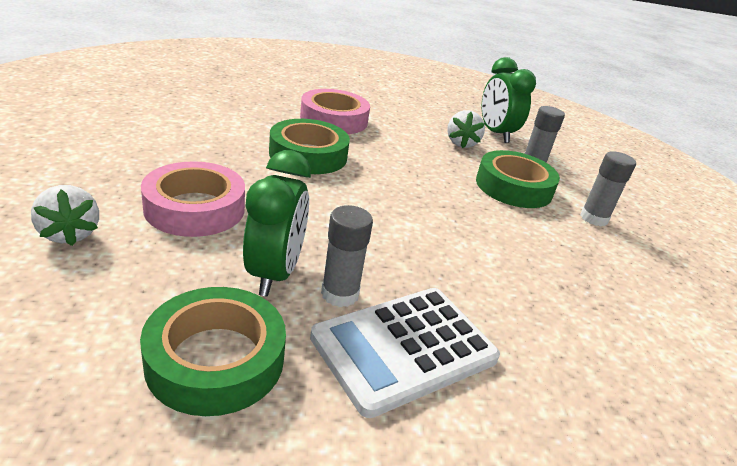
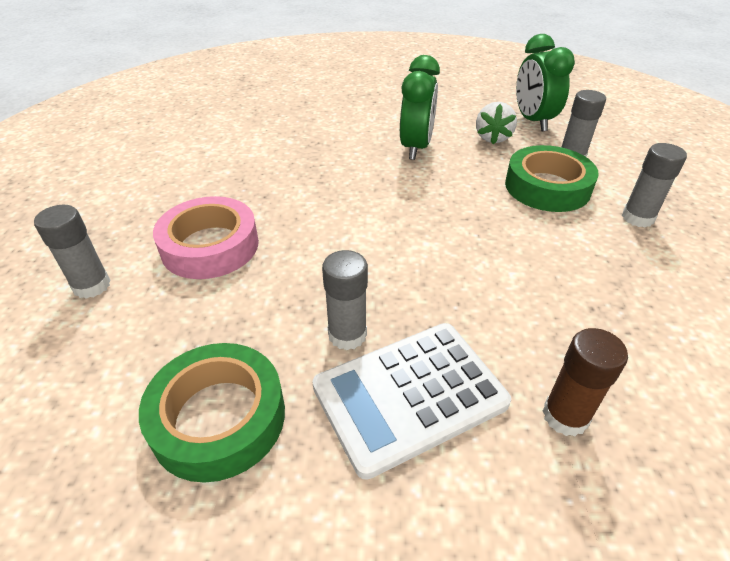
camera: 10 degrees right, 10 degrees up
white strawberry [31,185,99,246] -> grey glue stick [34,205,111,299]
green clock [243,150,311,296] -> green clock moved to [400,55,440,160]
green tape [269,119,350,174] -> none
pink tape [300,89,370,134] -> none
none -> brown glue stick [542,328,628,436]

